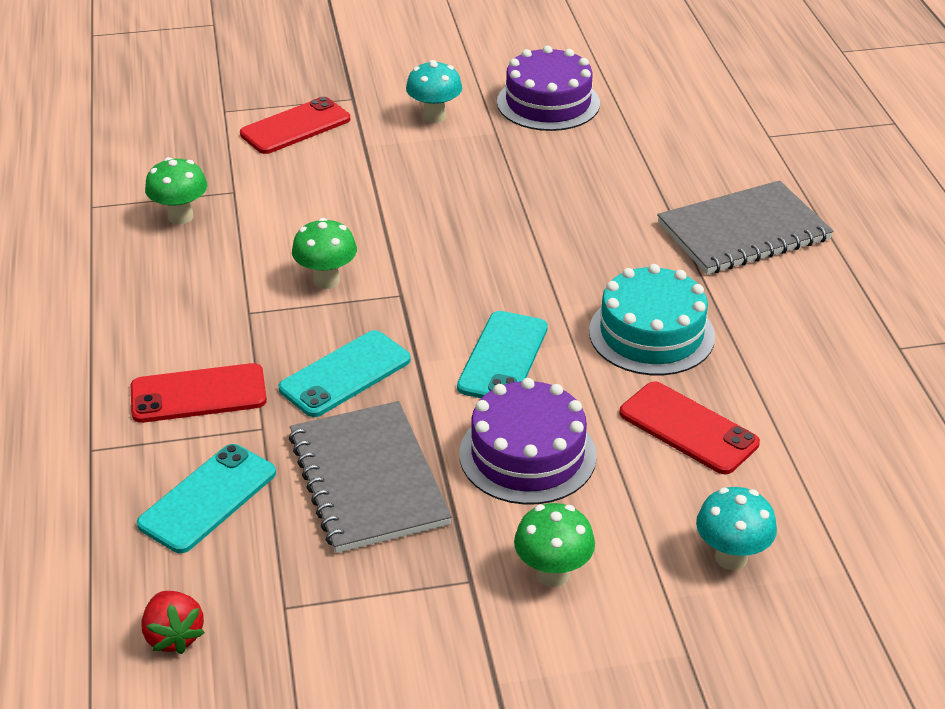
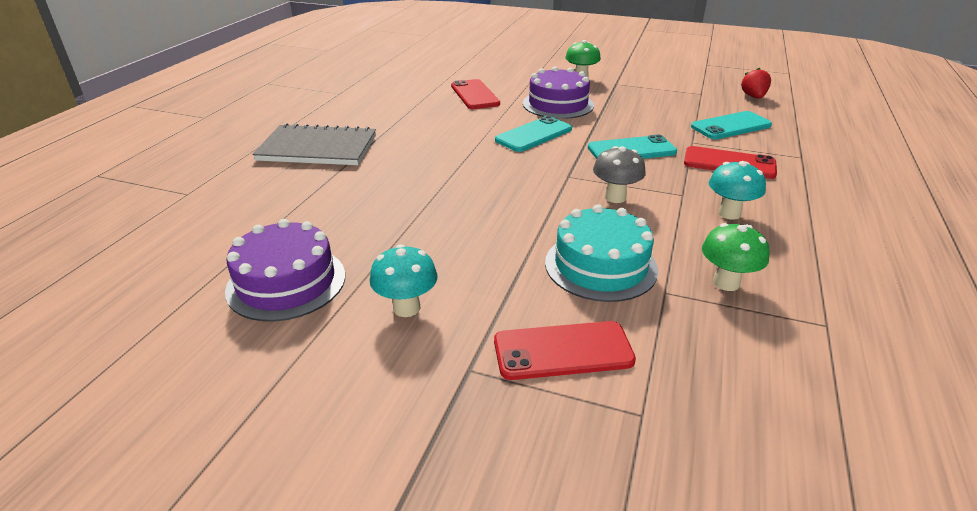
camera: 150 degrees left, 5 degrees down
grey notebook [289,401,452,553] -> none
green mushroom [292,218,357,289] -> grey mushroom [593,146,646,203]
turquoise cake [589,264,715,375] -> turquoise cake moved to [545,204,658,302]
turquoise mushroom [696,487,777,570] -> turquoise mushroom moved to [709,161,766,220]

